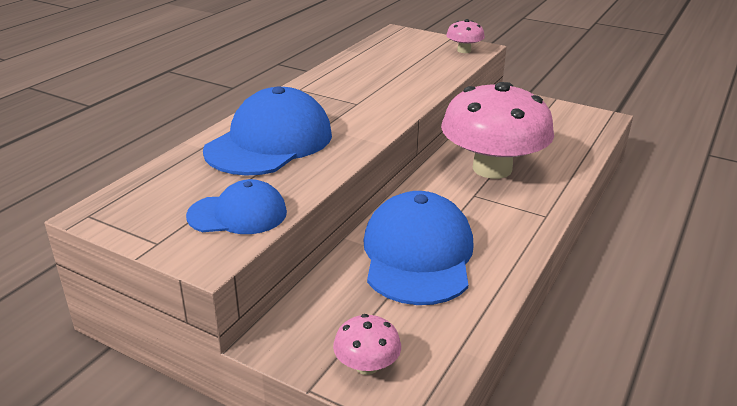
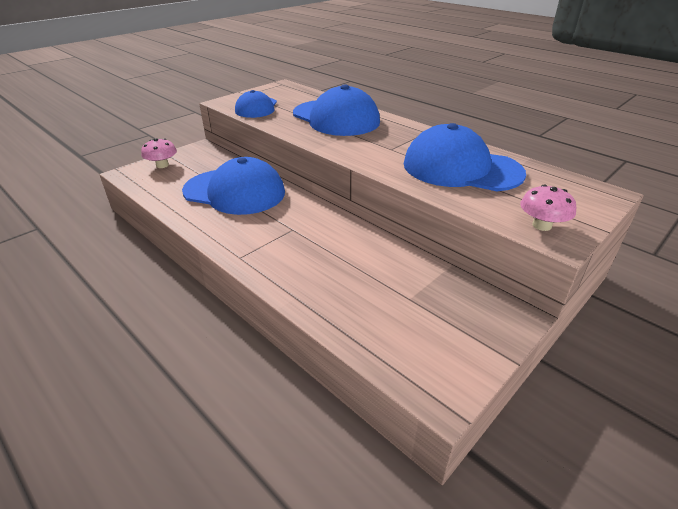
camera: 105 degrees right, 5 degrees up
pink mushroom [441,82,554,179] -> none
none -> blue cap [404,123,526,191]

